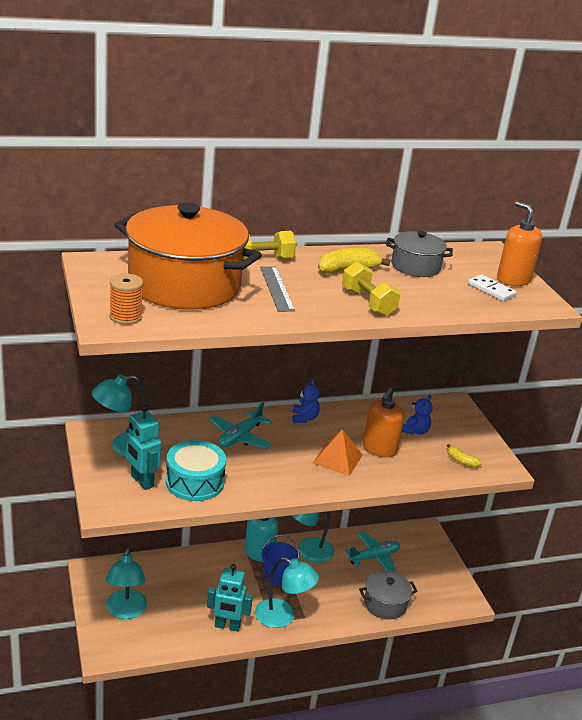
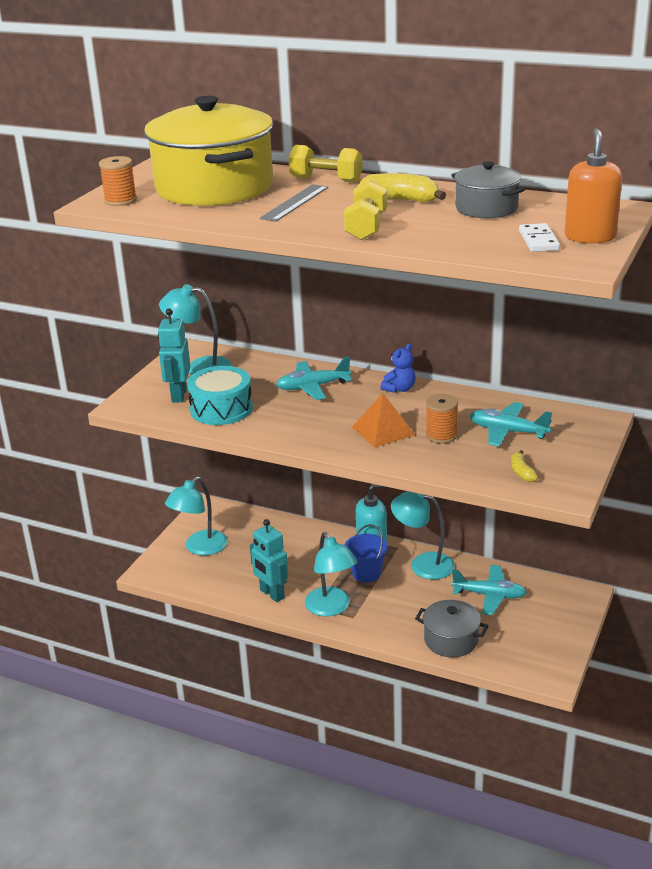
camera: 45 degrees right, 0 degrees up
orange pot [115,203,262,310] -> yellow pot [144,96,273,206]
orange soap dispenser [363,388,404,457] -> orange spool [426,394,458,444]
blue teddy bear [402,395,432,435] -> turquoise plane [470,402,552,446]

